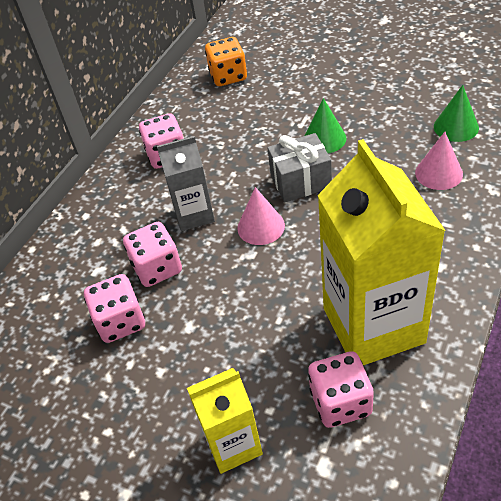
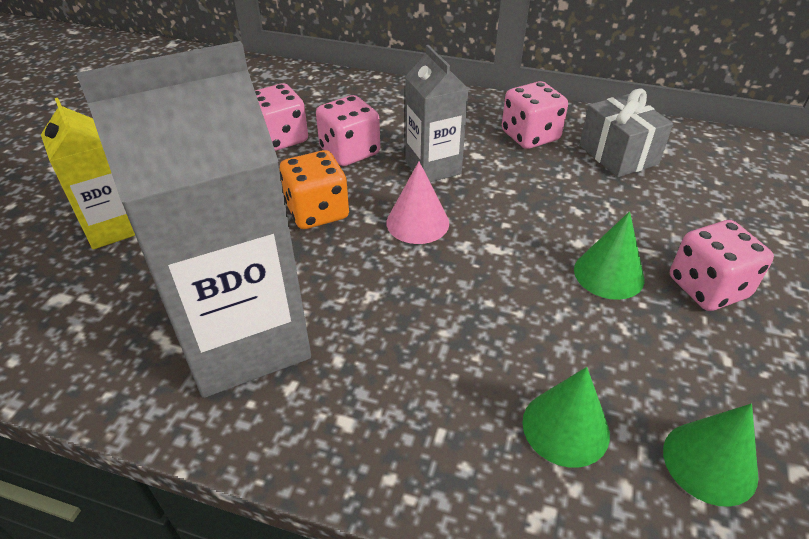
camera: 75 degrees right, 5 degrees down
orange dice [205,37,247,86] -> orange dice moved to [280,150,349,229]
grey gift [267,133,332,202] -> grey gift moved to [579,89,673,177]
pink dice [308,351,374,428] -> pink dice moved to [670,220,774,311]
yellow carton [317,139,446,365] -> grey carton [76,41,311,398]
pink cone [415,132,463,190] -> green cone [522,367,610,468]

